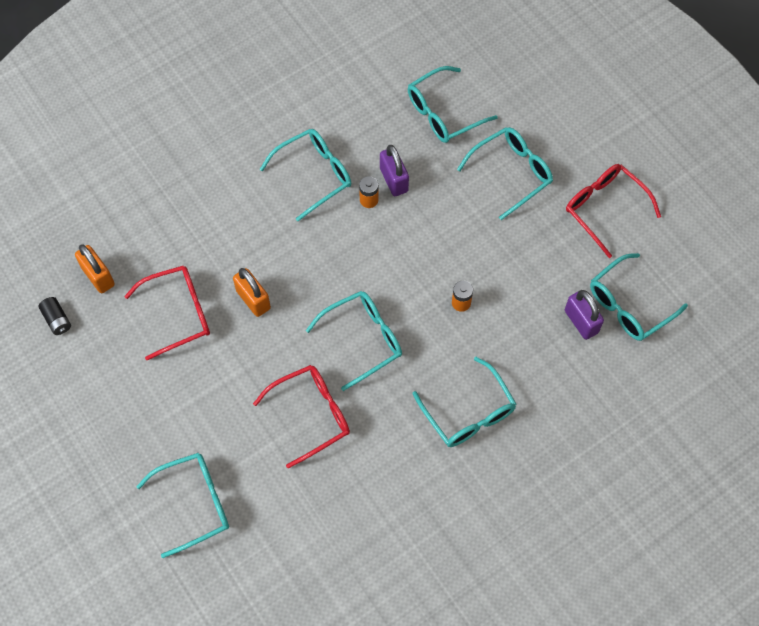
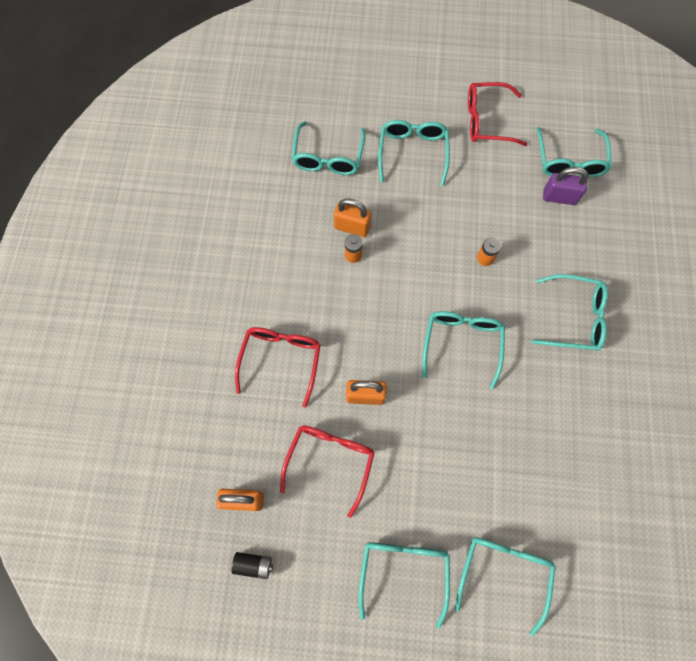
camera: 50 degrees left, 5 degrees up
red glasses [253,365,350,468] -> red glasses moved to [235,327,321,408]
turquoise glasses [260,129,351,221] -> turquoise glasses moved to [358,542,450,629]
purple padlock [380,145,409,196] -> orange padlock [334,198,371,237]

